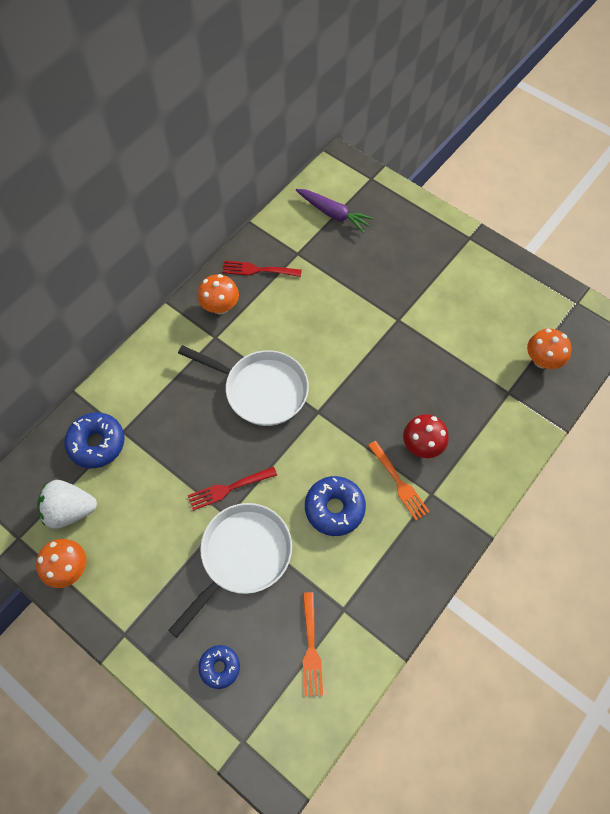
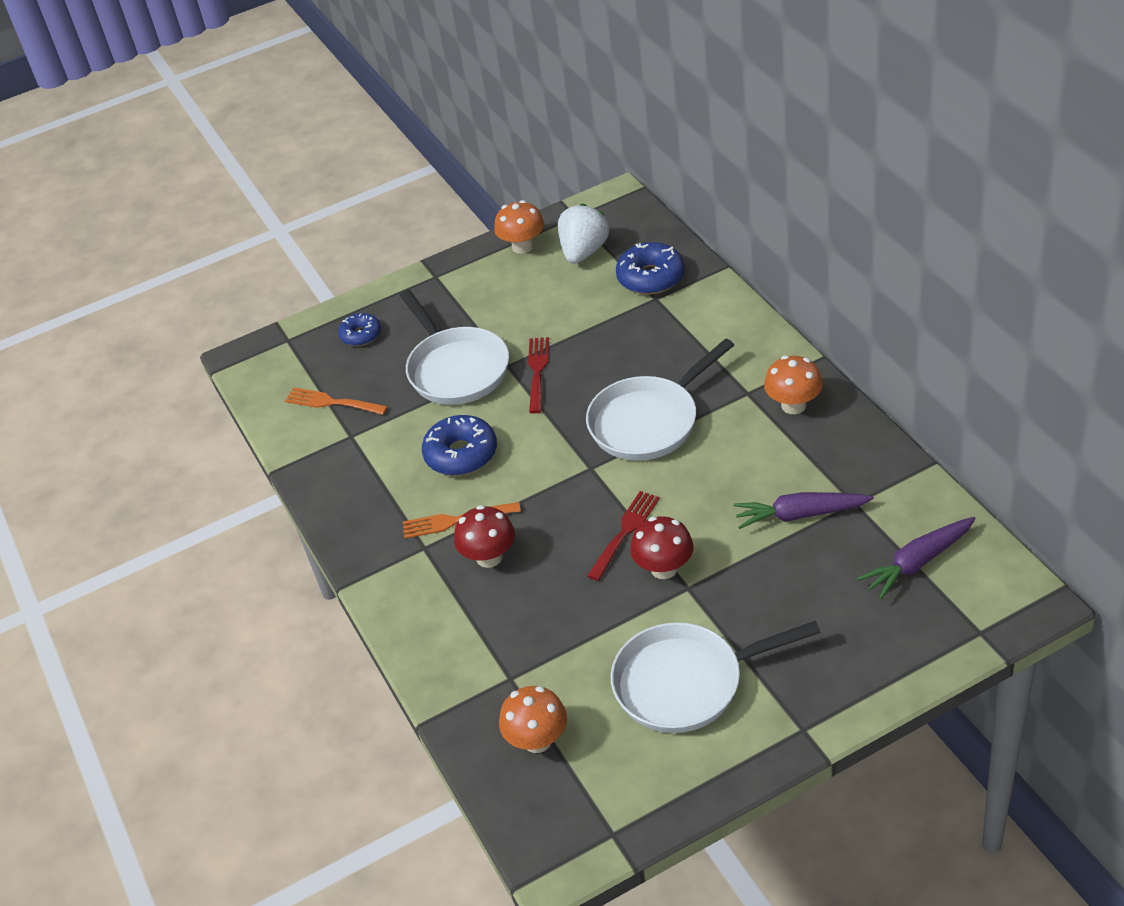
camera: 120 degrees right, 20 degrees down
red fork [222,261,302,277] -> red fork moved to [587,491,660,581]
none -> white pan [611,621,821,733]
none -> red mushroom [630,516,693,579]
none -> purple carrot [734,492,874,529]

